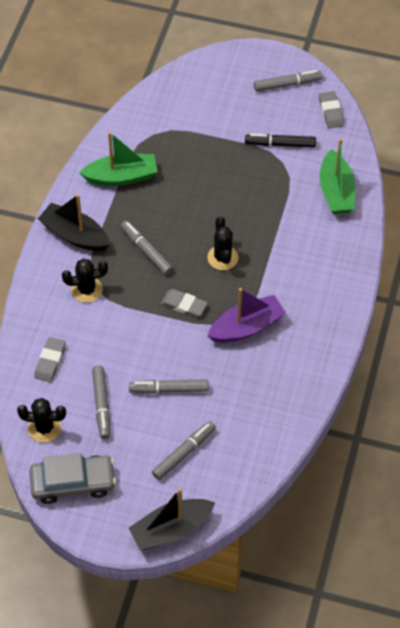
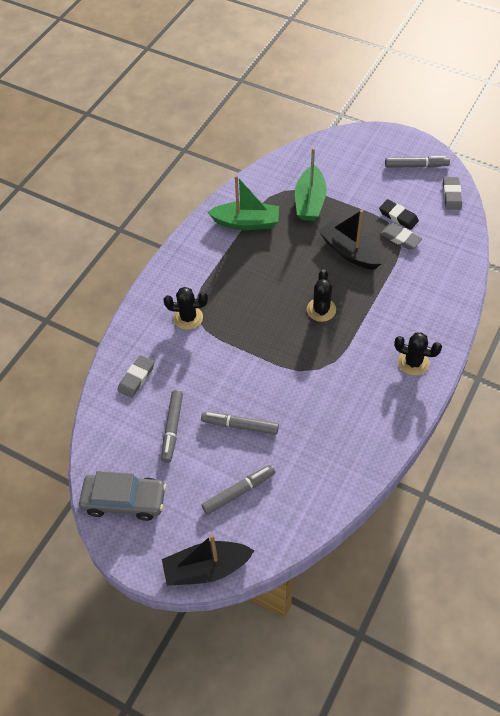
camera: 15 degrees right, 0 degrees up
black cactus [17,398,66,442] -> black cactus moved to [394,332,442,375]
black boat [38,194,110,251] -> black boat moved to [319,210,382,270]
grey marker [121,221,173,275] -> none
grey eraser [161,289,208,318] -> grey eraser moved to [380,223,422,250]
purple boat [207,288,286,343] -> none
black marker [245,134,316,148] -> black eraser [379,199,419,230]
green boat [320,138,355,214] -> green boat moved to [295,148,327,221]

